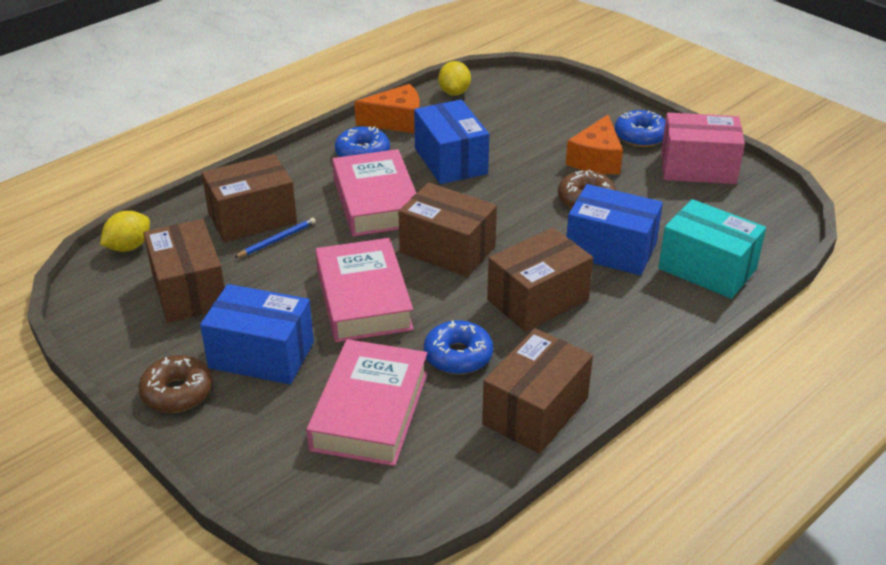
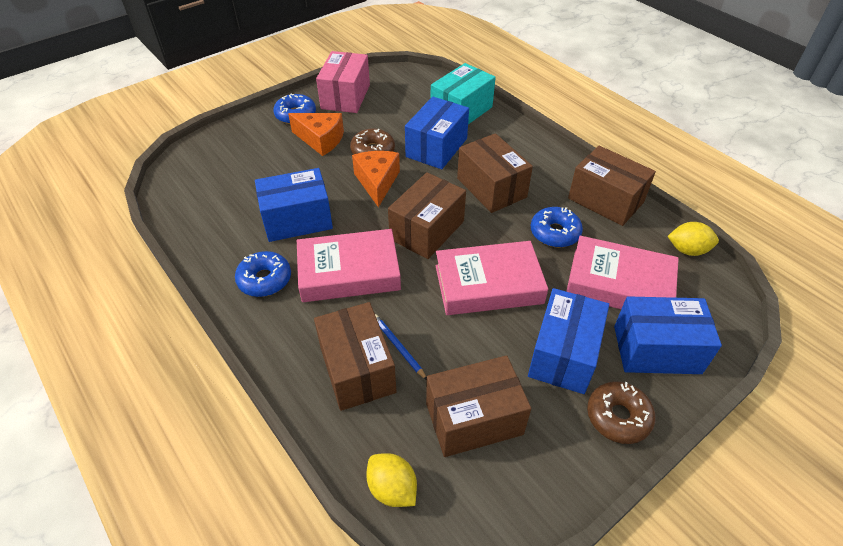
camera: 85 degrees left, 10 degrees up
orange cheese [354,84,420,133] -> orange cheese moved to [352,151,400,207]
yellow lemon [438,61,471,96] -> yellow lemon moved to [668,222,719,256]
none -> blue box [614,296,722,374]

